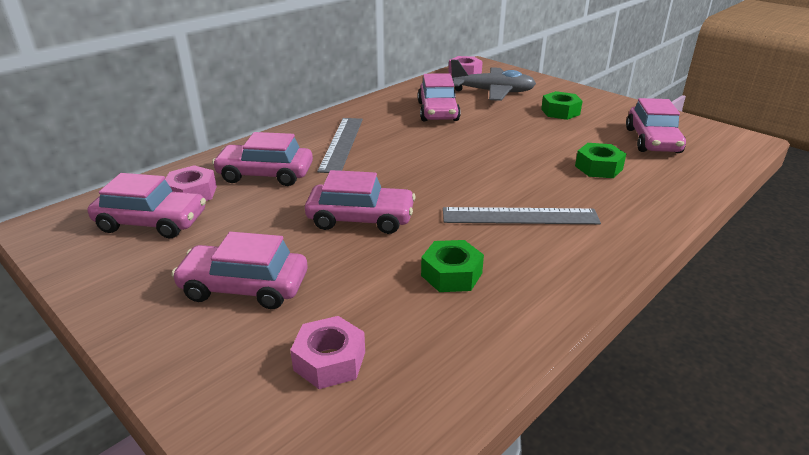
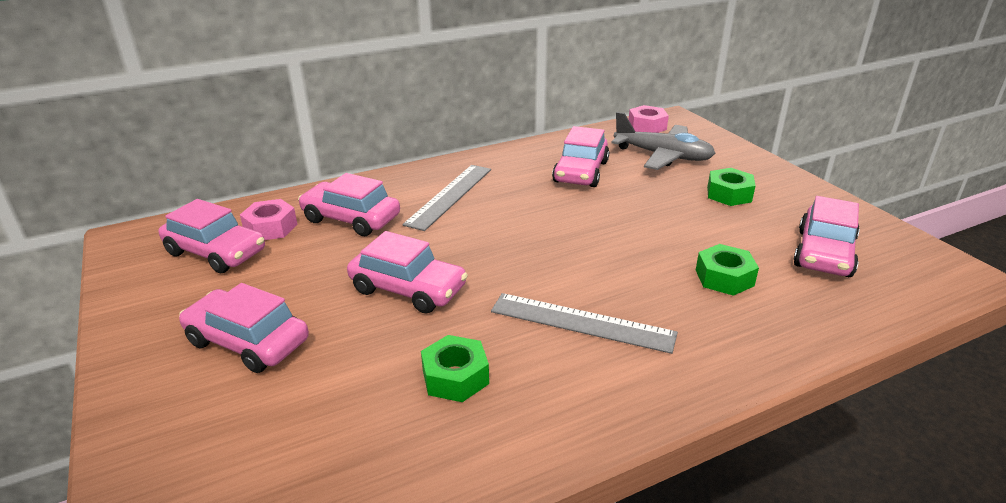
camera: 20 degrees right, 0 degrees up
pink nut [290,316,365,389] -> none

